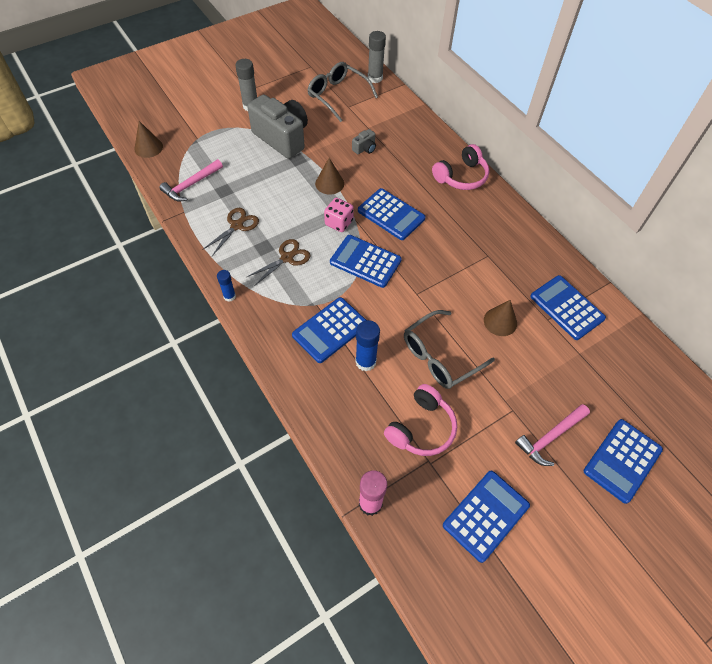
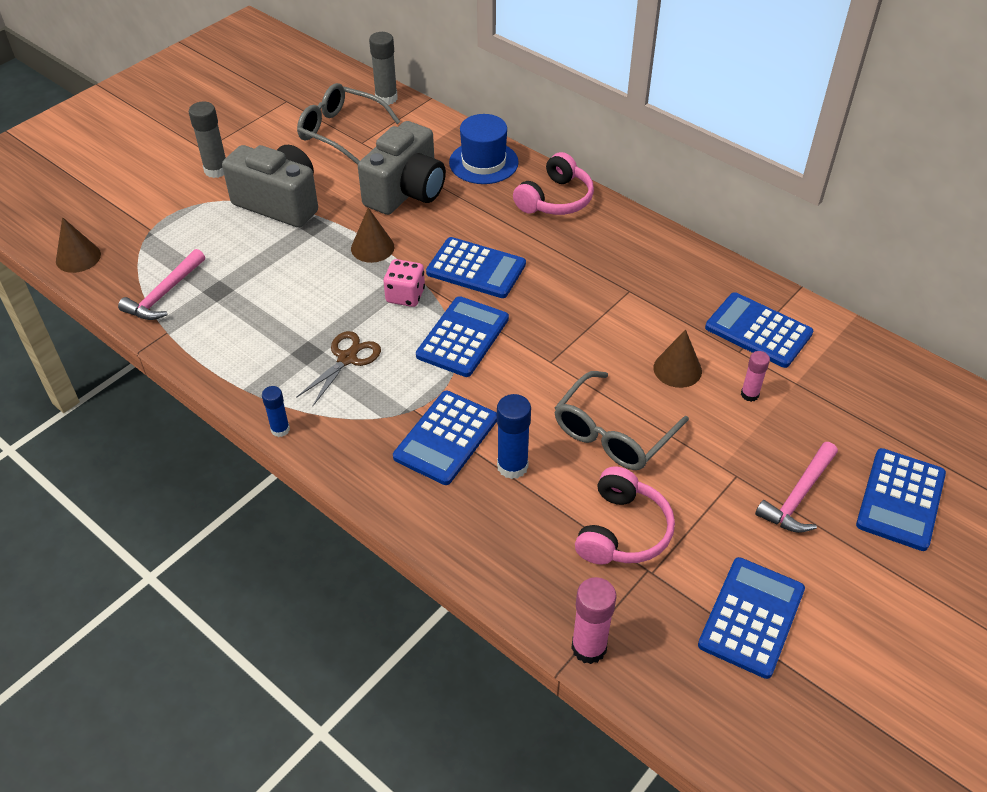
camera: 15 degrees left, 10 degrees down
brown scissors [202,208,259,256] -> none
blue calculator [330,235,402,288] -> blue calculator turned 105 degrees clockwise [416,296,509,377]
grey camera [352,129,376,154] -> grey camera [358,121,446,215], size x2.42
none -> blue hat [449,114,519,184]
none -> pink glue stick [741,351,770,402]

